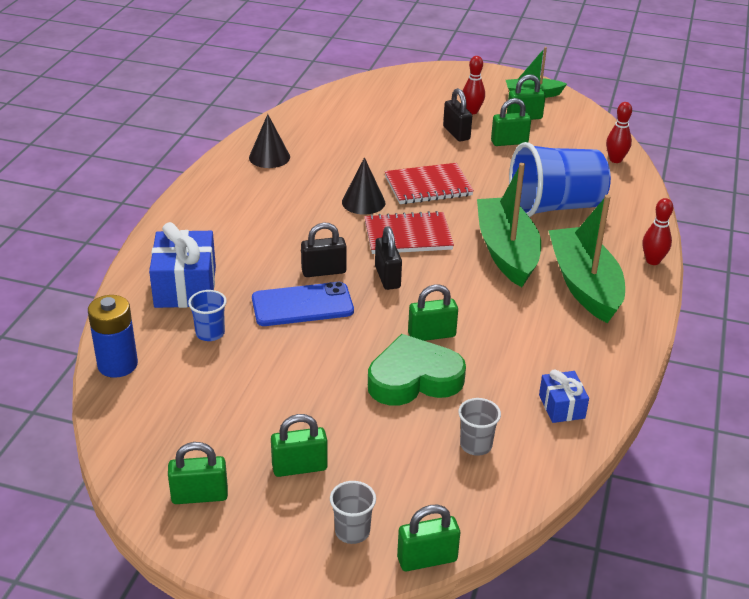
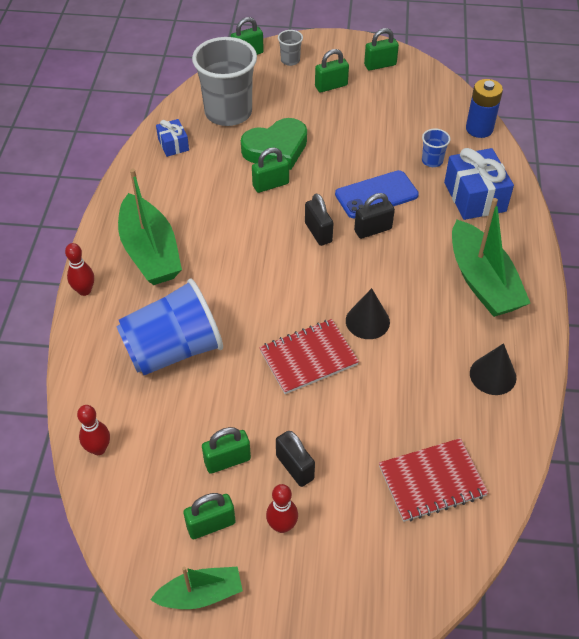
camera: 170 degrees right, 15 degrees up
red notebook [364,211,454,254] -> red notebook moved to [379,438,488,522]
grey cup [458,398,501,456] -> grey cup [192,37,257,126], size x2.33
green boat [477,163,541,287] -> green boat moved to [452,198,530,317]

